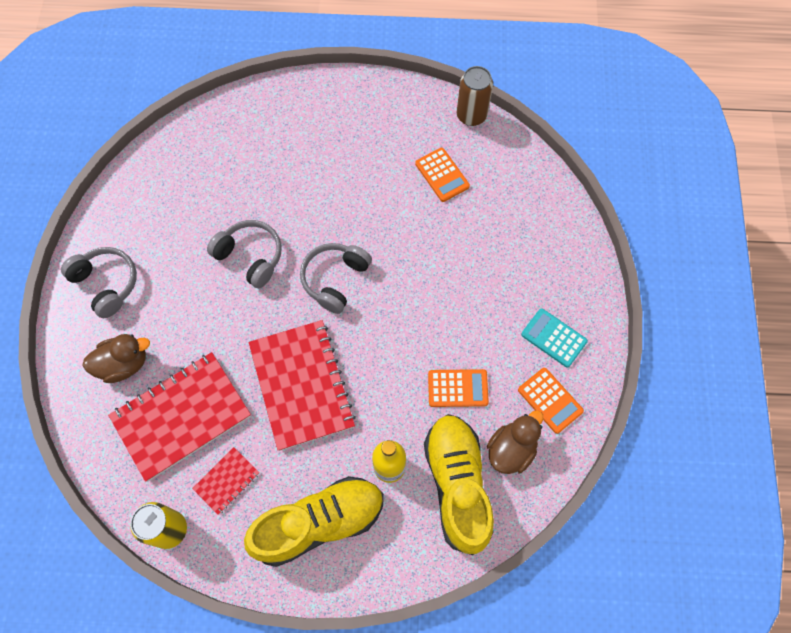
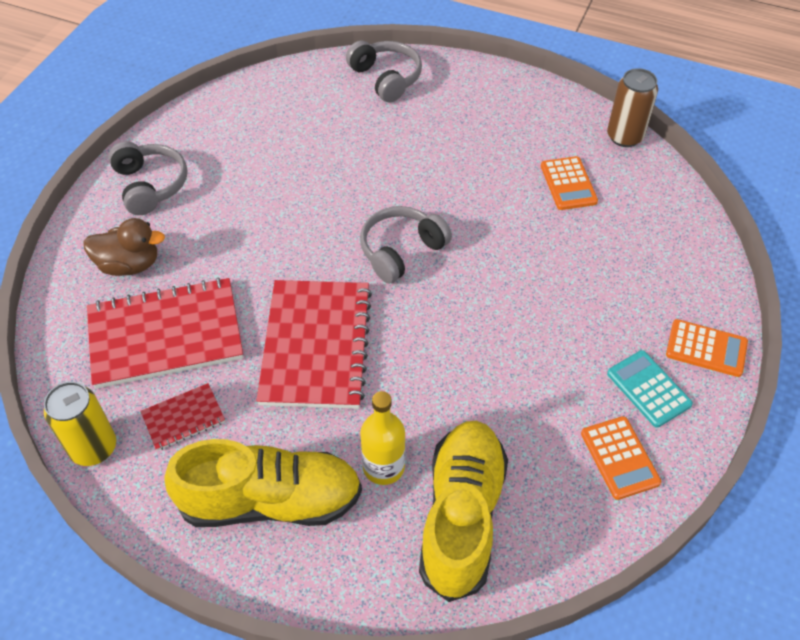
camera: 20 degrees right, 15 degrees down
grey headphones [207,220,282,288] -> grey headphones moved to [346,41,422,102]
orange calculator [428,369,489,407] -> orange calculator moved to [666,319,748,377]
brown duck [487,410,543,474] -> none

